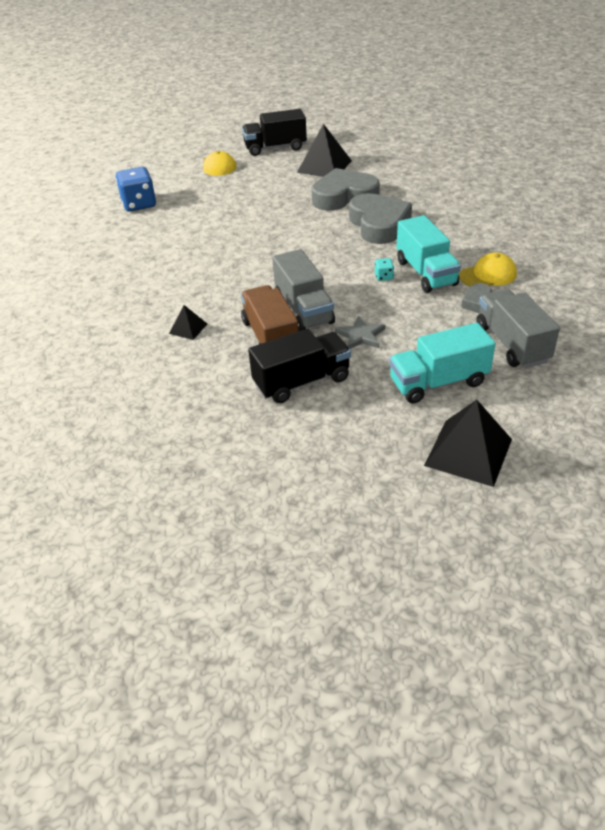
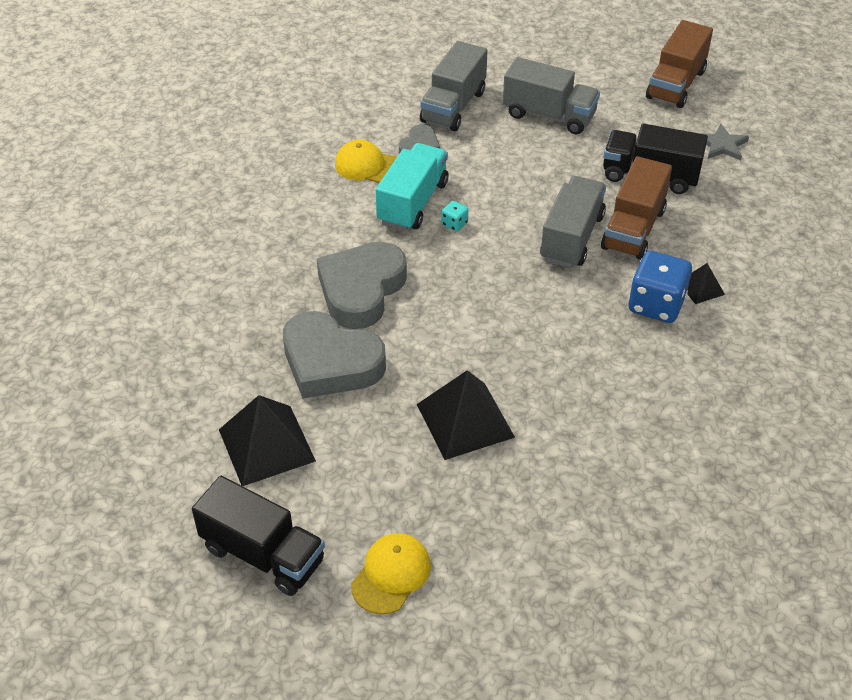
camera: 140 degrees left, 5 degrees up
blue dice [116,167,156,212] -> blue dice moved to [629,251,692,323]
grey star [335,316,385,349] -> grey star moved to [699,124,749,160]
turquoise truck [389,323,495,404] -> grey truck [503,57,600,134]
black pyramid [424,400,512,487] -> black pyramid moved to [417,370,515,460]
none -> brown truck [646,20,713,108]

